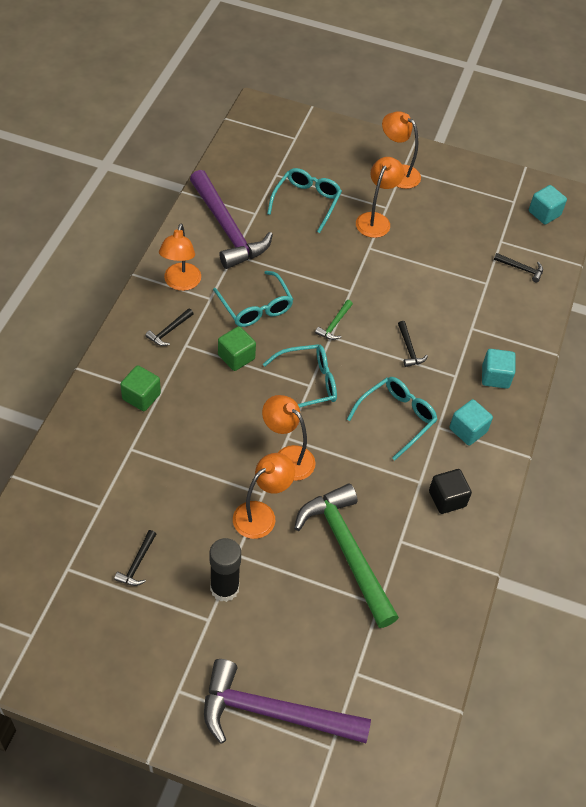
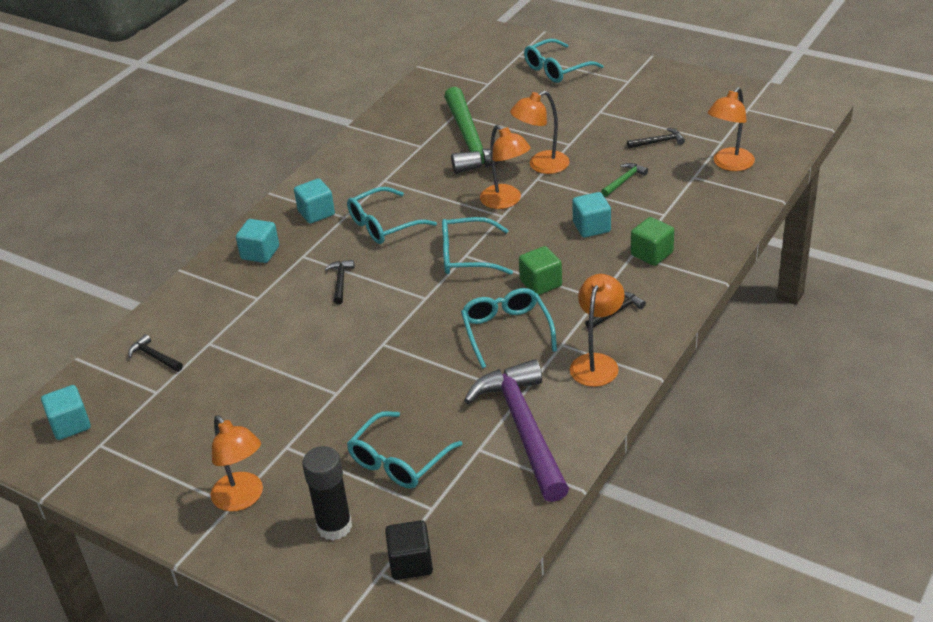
camera: 160 degrees left, 15 degrees down
black hammer [114,530,156,586] -> black hammer turned 45 degrees clockwise [627,128,685,148]
purple hammer [204,659,371,744] -> turquoise glasses [524,39,603,83]
black glue stick [210,538,241,602] -> black glue stick moved to [302,446,352,541]
green hammer [315,300,353,340] -> green hammer moved to [601,163,648,197]
orange lamp [356,157,404,238] -> orange lamp moved to [708,87,755,171]
black cube [429,469,472,514] -> black cube moved to [385,520,433,580]
none -> turquoise cube [572,192,611,238]

